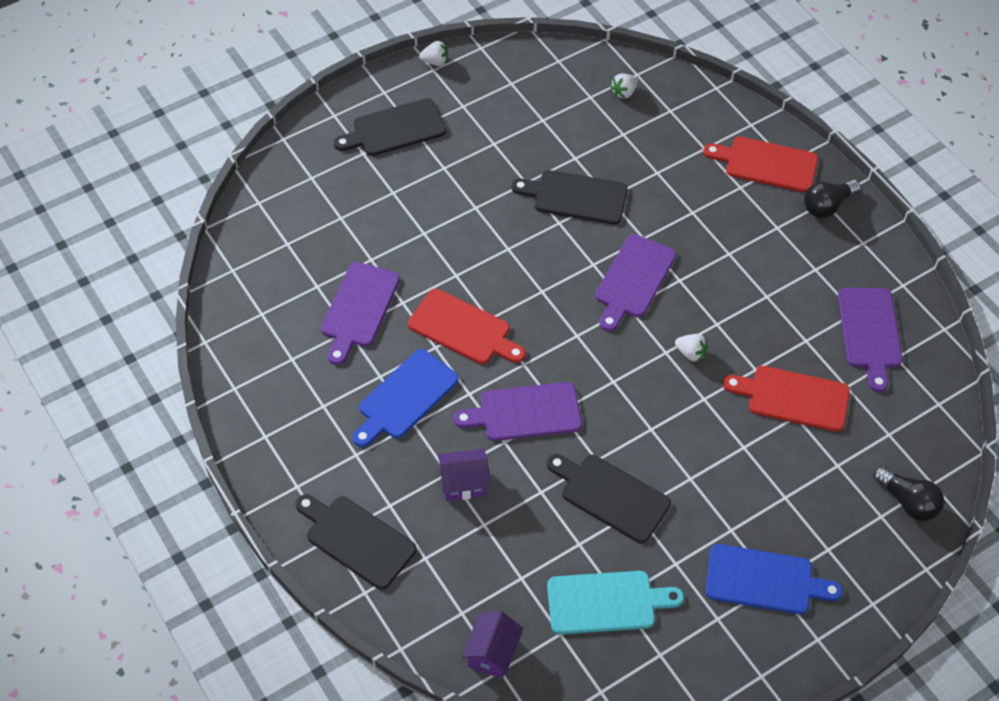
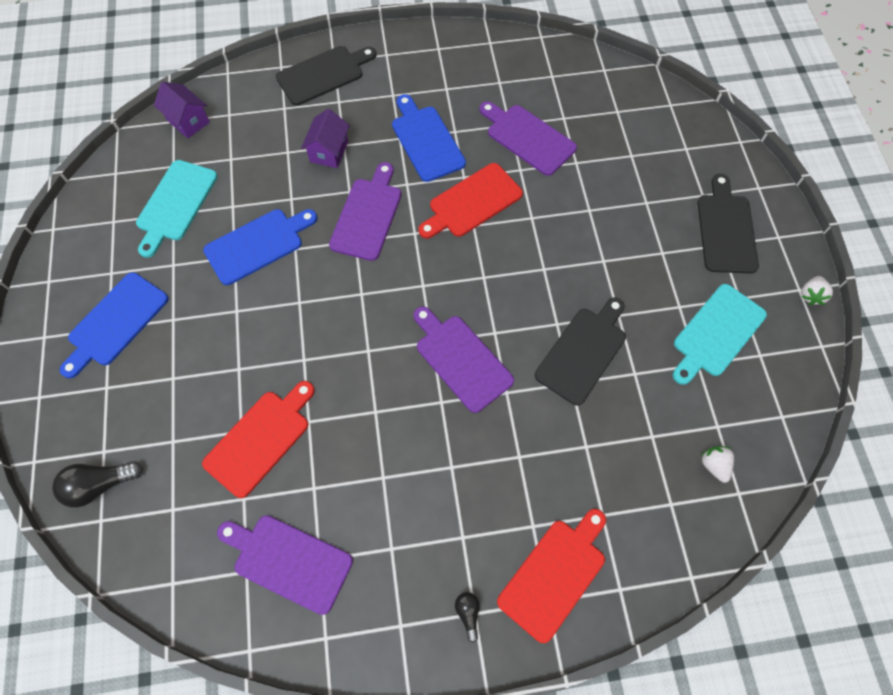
camera: 115 degrees right, 10 degrees up
black cutting board [547,454,671,543] -> blue cutting board [203,209,317,285]
white strawberry [675,334,708,362] -> none
black light bulb [804,180,861,218] -> black light bulb [455,592,480,643], size x0.55
none -> turquoise cutting board [673,284,767,385]

